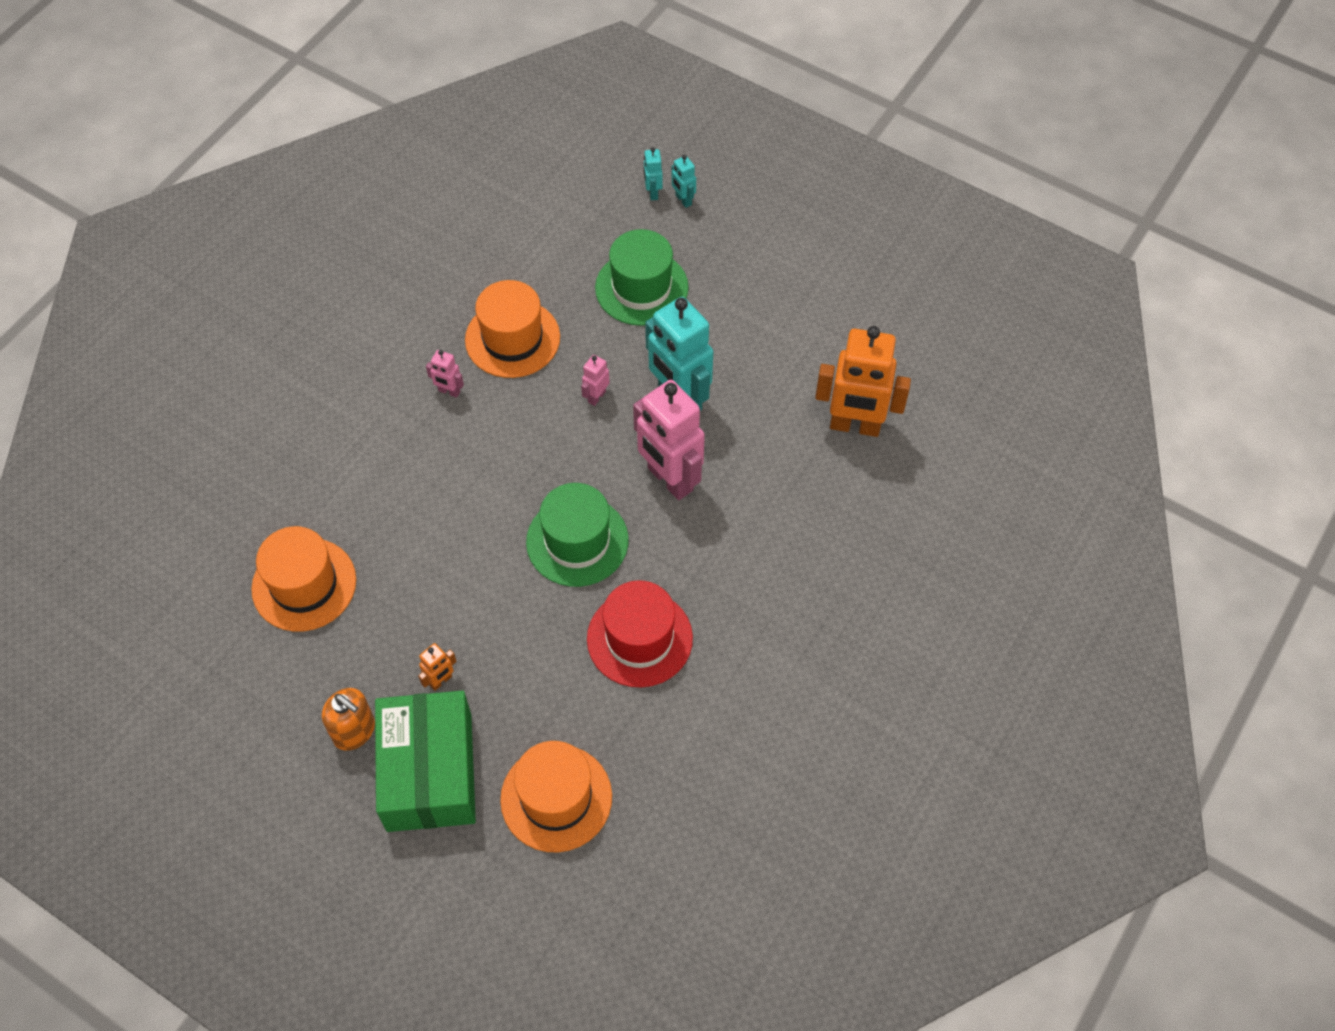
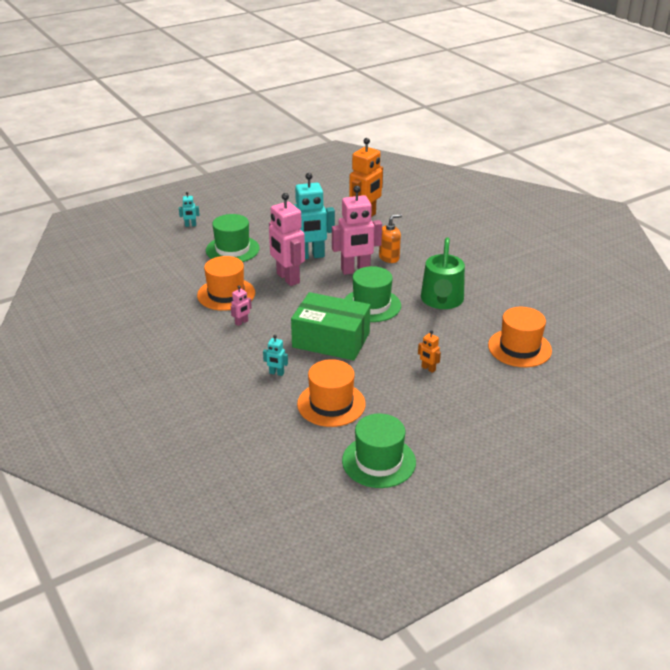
camera: 65 degrees left, 25 degrees down
orange soap dispenser [322,688,375,751] -> orange soap dispenser moved to [379,214,402,263]
green box [375,691,476,832] -> green box moved to [291,292,370,361]
orange robot [418,643,457,691] -> orange robot turned 150 degrees clockwise [418,330,441,373]
pink robot [581,355,610,406] -> pink robot [269,193,305,286], size x2.31
red hat [587,580,693,688] -> green watering can [421,237,465,309]
turquoise robot [644,147,663,200] -> turquoise robot moved to [263,335,288,376]
none -> green hat [342,414,416,488]

